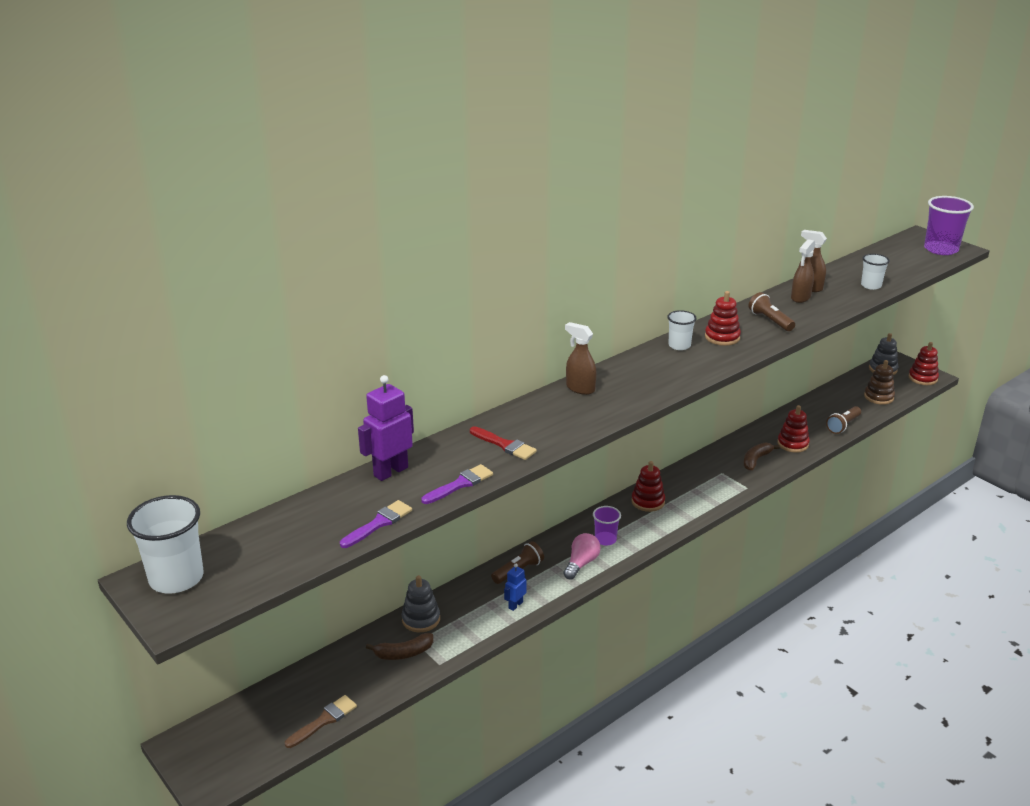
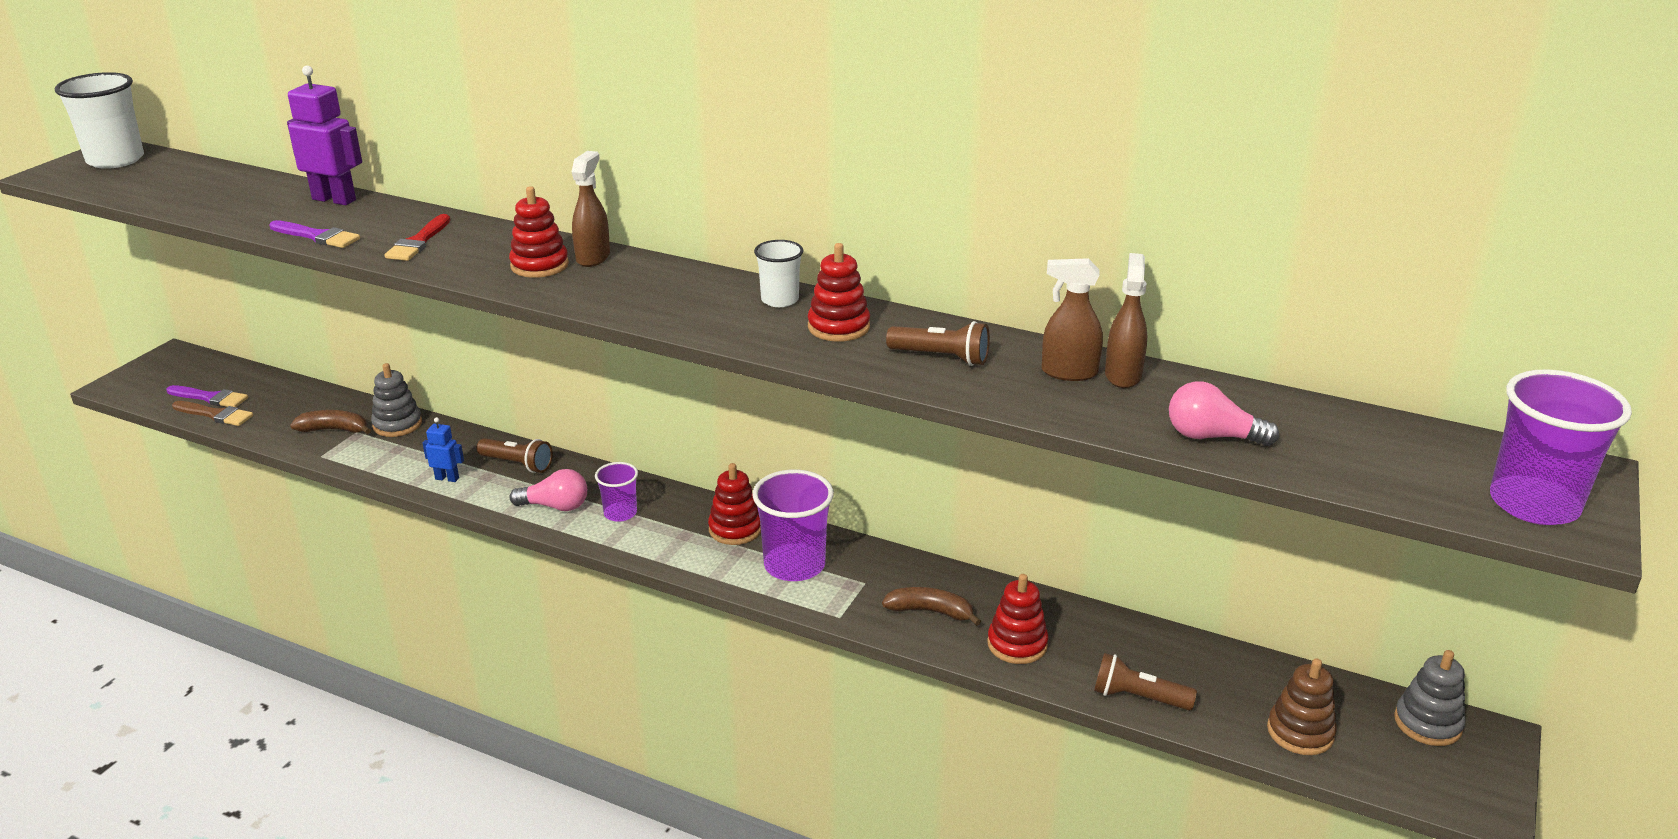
camera: 65 degrees right, 0 degrees up
purple brush [340,500,412,548] -> purple brush moved to [167,385,248,407]
brown banana [366,633,433,660] -> brown banana turned 135 degrees clockwise [290,410,371,434]
brown flashlight [749,292,795,331] -> brown flashlight turned 75 degrees clockwise [886,321,990,366]
white cup [861,254,890,290] -> pink light bulb [1169,381,1279,446]
red stacking toy [909,342,939,385] -> red stacking toy moved to [509,186,569,278]
none -> purple cup [752,469,834,581]

